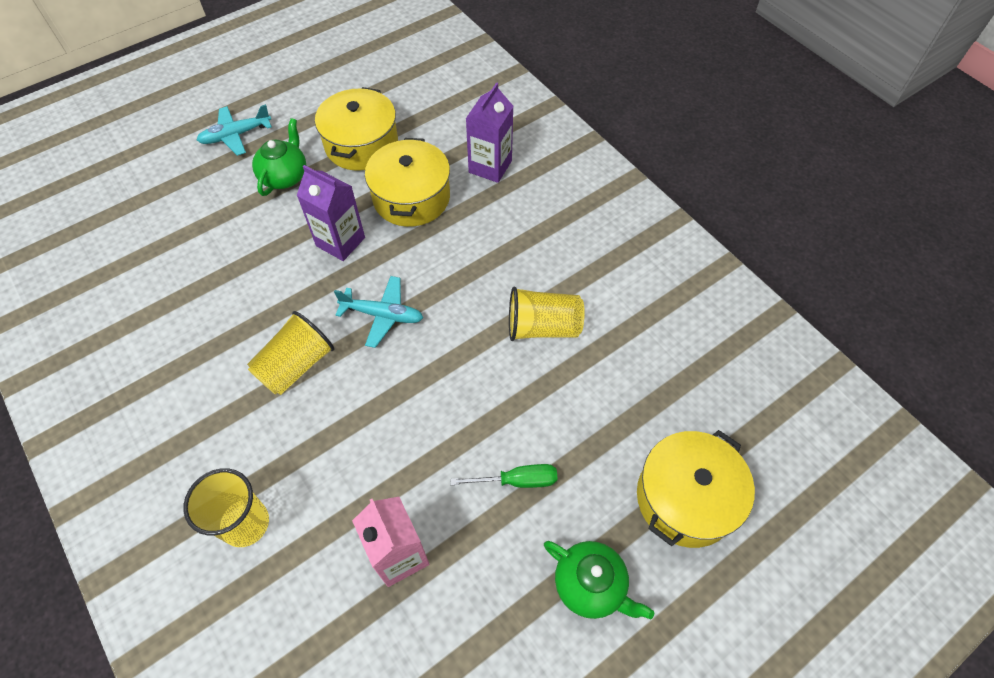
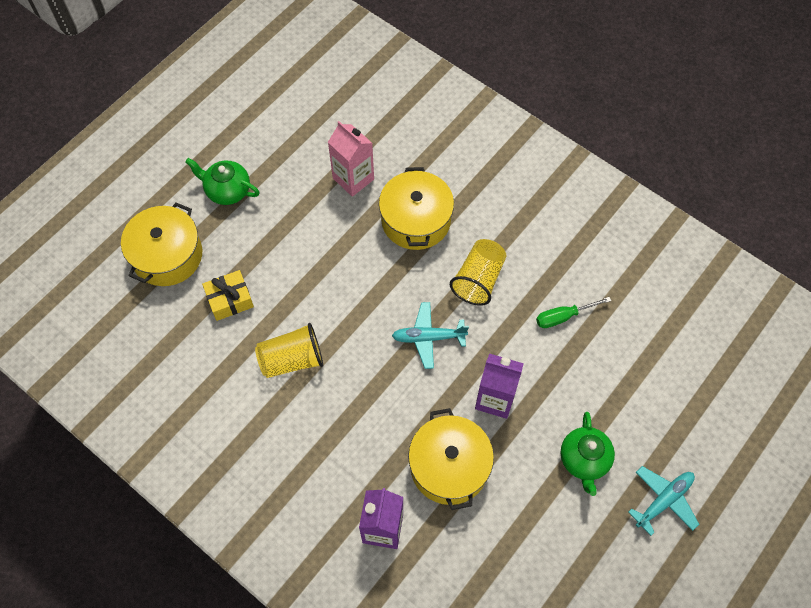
camera: 165 degrees right, 5 degrees up
yellow cup [183,468,269,547] -> none
yellow pot [315,87,398,171] -> yellow pot moved to [379,167,454,250]
green screwdriver [450,464,557,488] -> green screwdriver moved to [536,297,611,328]
none -> yellow gift [202,270,254,321]

